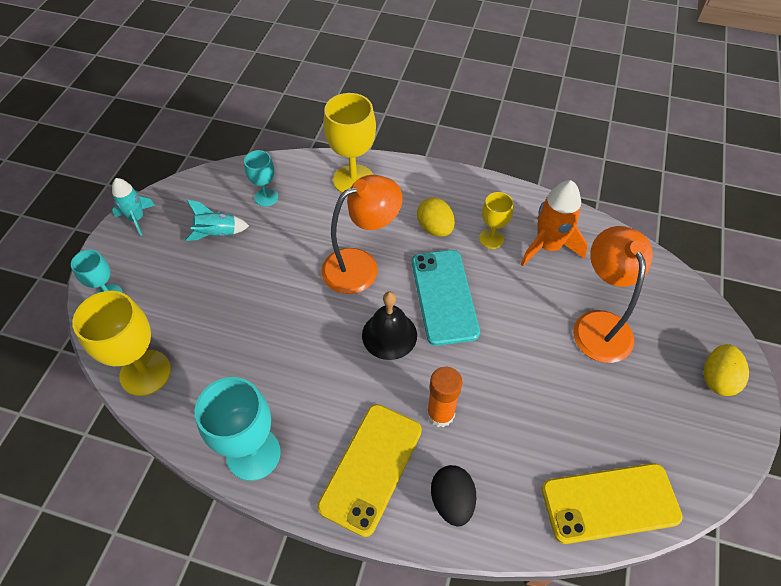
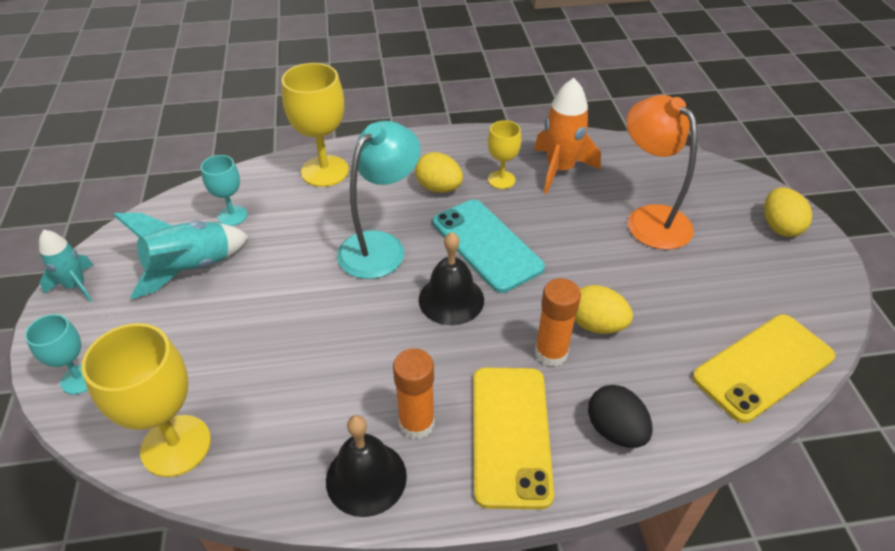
camera: 25 degrees left, 10 degrees down
turquoise rocket [185,200,249,241] -> turquoise rocket [113,213,249,299], size x1.58
turquoise goblet [194,377,281,481] -> black bell [326,415,407,517]
orange lamp [321,175,402,294] -> turquoise lamp [337,121,421,279]
none -> orange glue stick [393,348,434,439]
none -> yellow egg [574,285,633,334]

